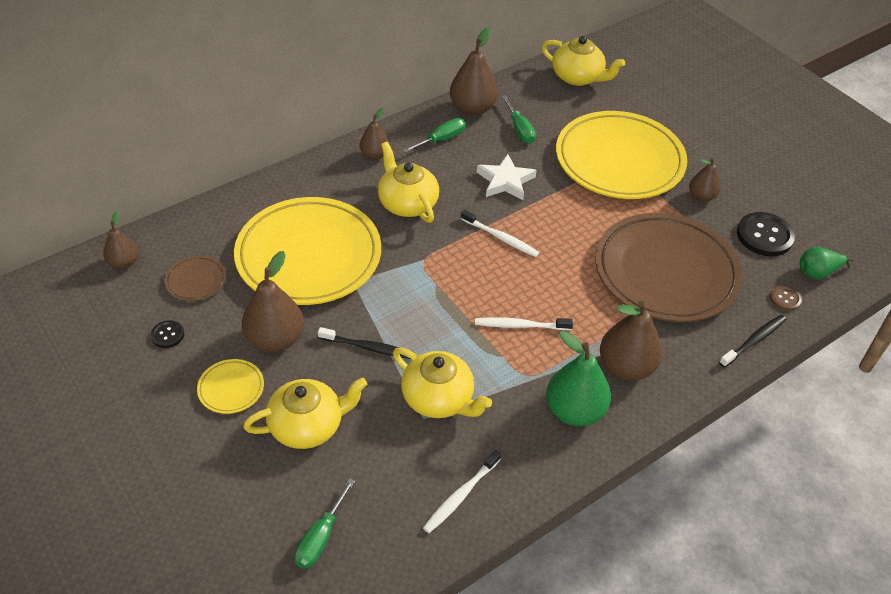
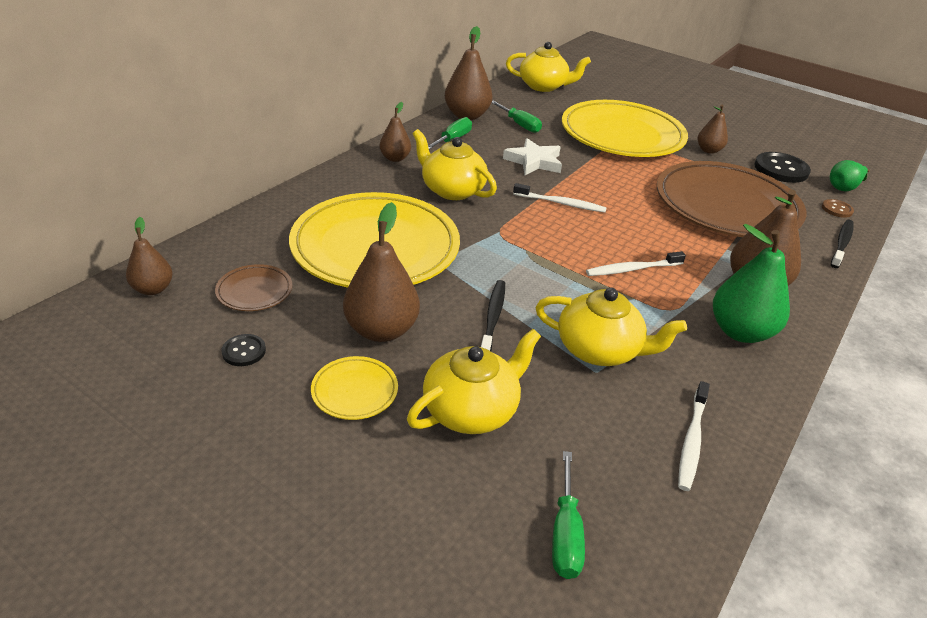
camera: 20 degrees left, 10 degrees down
black toothbrush [318,327,416,359] -> black toothbrush turned 75 degrees counterclockwise [481,280,505,351]

